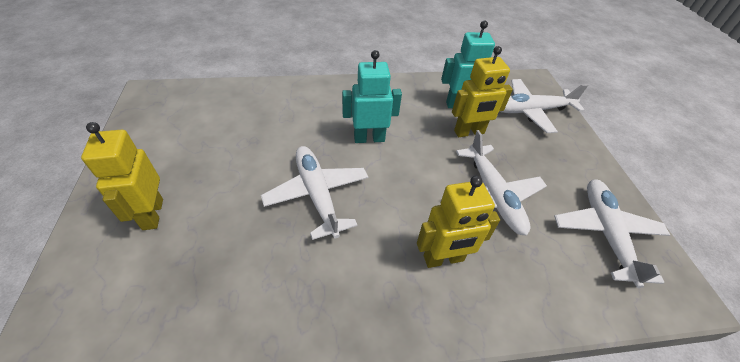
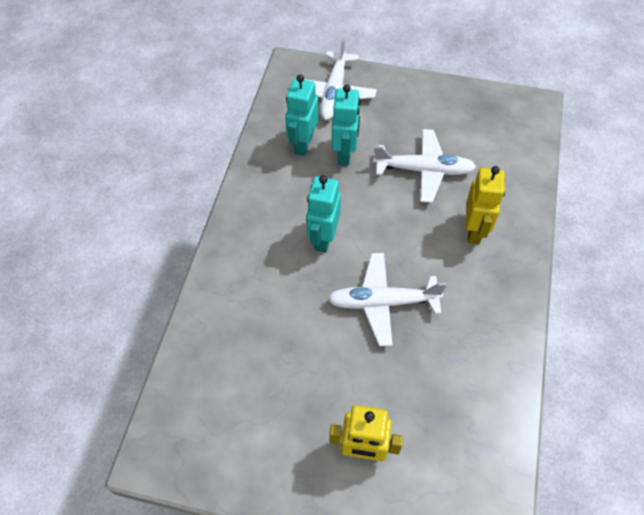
camera: 65 degrees left, 10 degrees up
yellow robot [452,46,513,137] -> turquoise robot [332,84,360,166]
white plane [554,179,670,288] -> none

